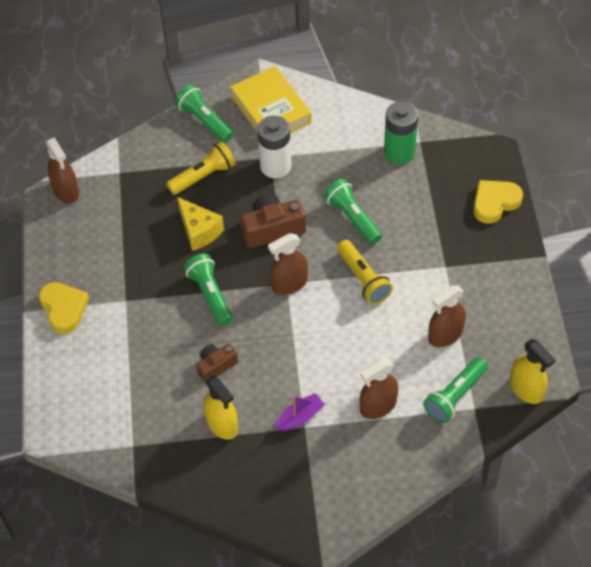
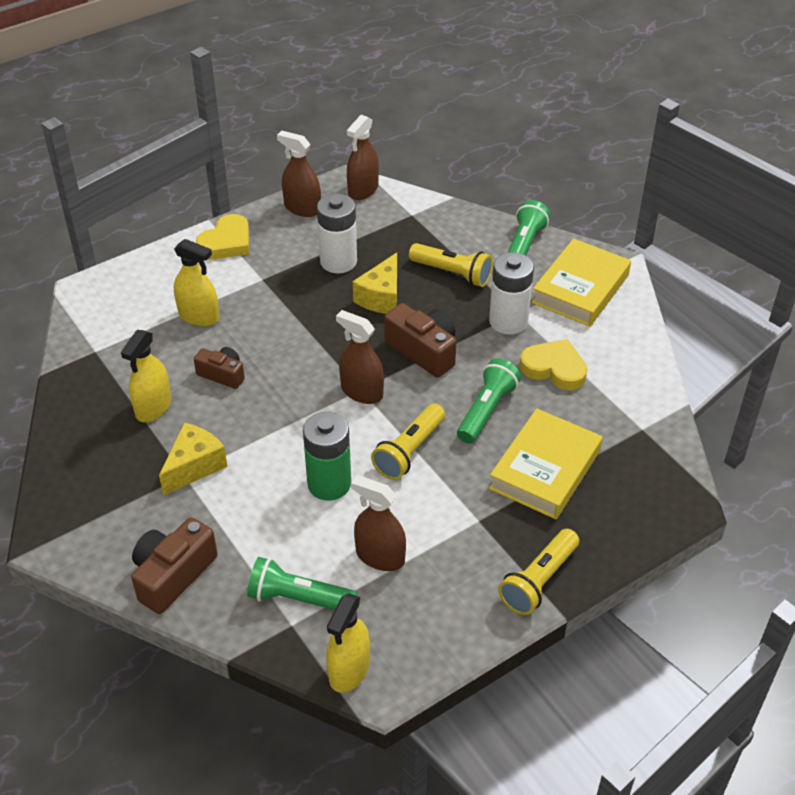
camera: 60 degrees right, 10 degrees down
green flashlight [184,254,233,326] -> none
purple boat [275,393,325,431] -> yellow cheese [159,423,228,495]
brown spray bottle [359,359,398,419] -> brown spray bottle moved to [277,131,321,217]
green battery [384,101,418,164] -> green battery moved to [303,412,351,501]
yellow heart [473,180,523,224] -> yellow heart moved to [520,339,587,390]
none -> brown camera [131,517,218,614]
none -> yellow spray bottle [174,239,219,326]
none -> white battery [317,194,357,274]
none -> yellow book [489,408,603,519]
none -> yellow flashlight [498,529,579,615]

